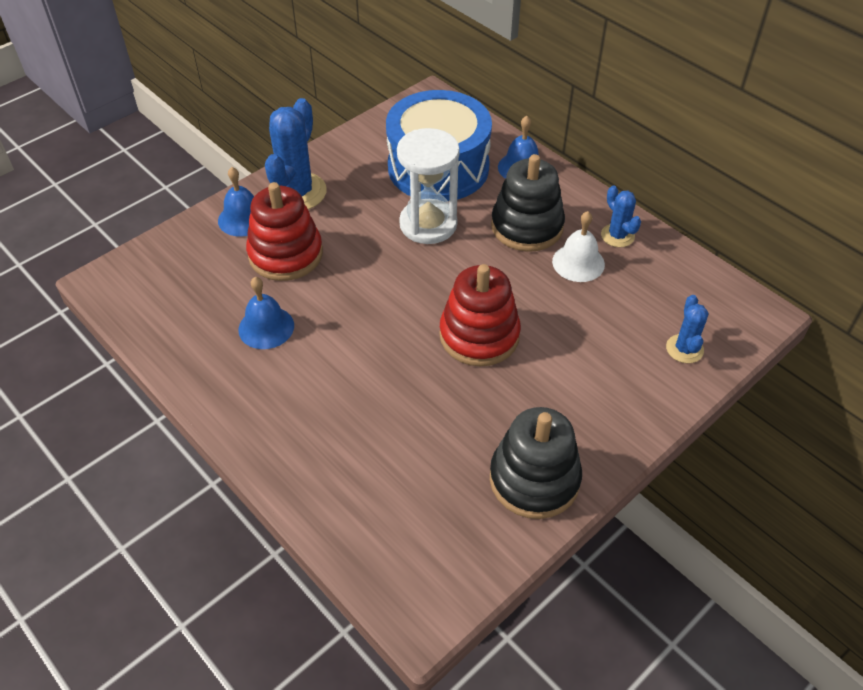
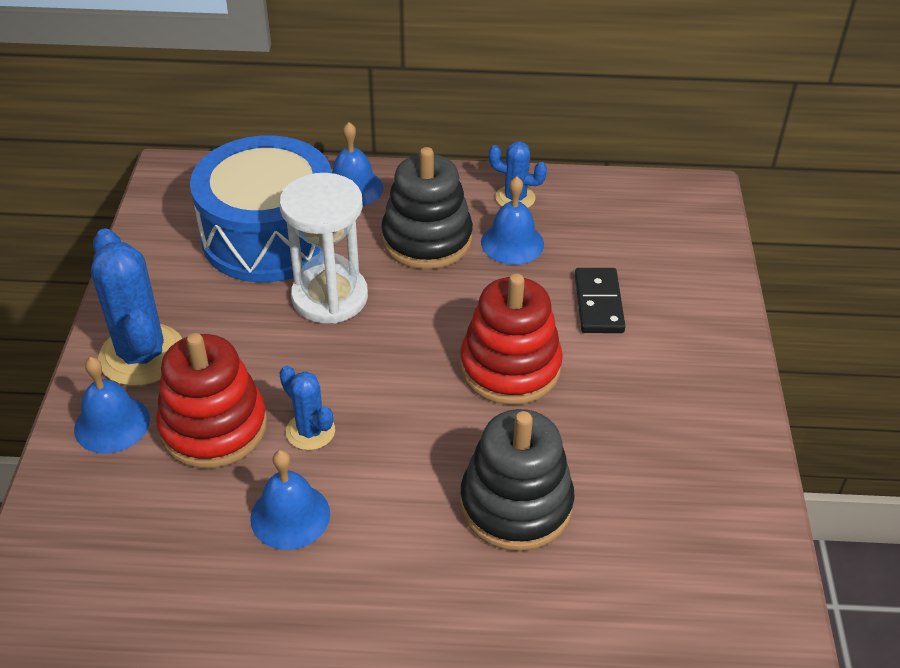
camera: 45 degrees left, 5 degrees down
black stacking toy [490,407,582,519] -> black stacking toy moved to [460,409,575,551]
white bell [552,211,605,282] -> blue bell [481,176,544,265]
blue cactus [666,295,708,363] -> blue cactus moved to [279,365,335,450]
none -> black domino [575,268,625,333]

